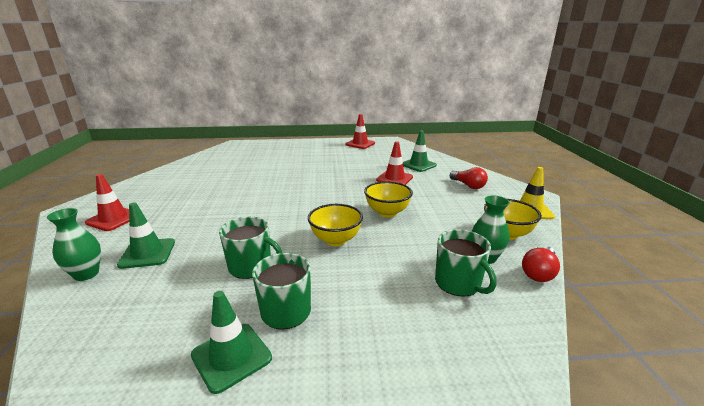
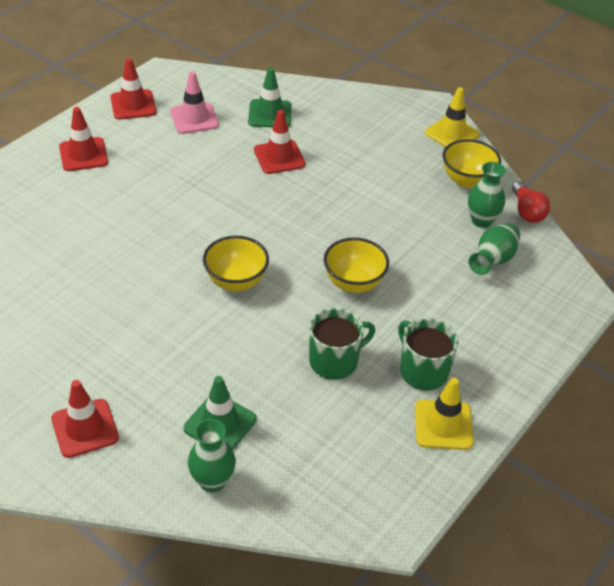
camera: 50 degrees left, 20 degrees up
green traffic cone [191,291,272,394] -> yellow traffic cone [415,378,474,450]
yellow bowl [364,181,413,217] -> yellow bowl moved to [203,236,269,291]
green mug [435,229,497,297] -> green vase [468,223,520,275]
red light bulb [450,167,488,189] -> none
none -> red traffic cone [59,107,108,171]
none -> pink traffic cone [170,71,219,134]

